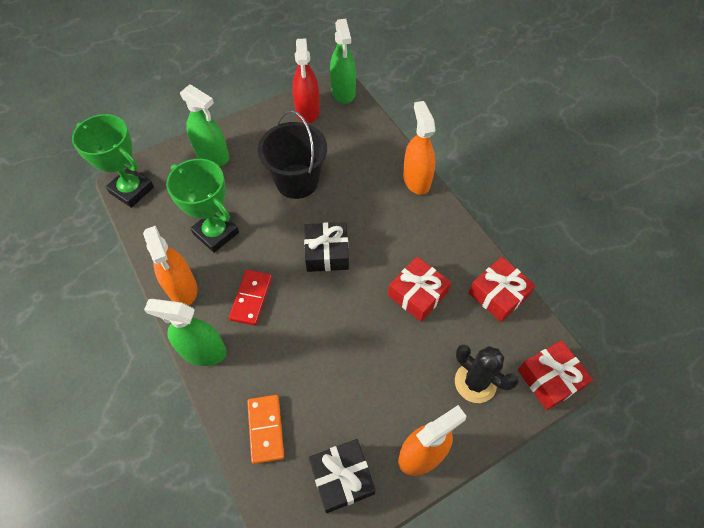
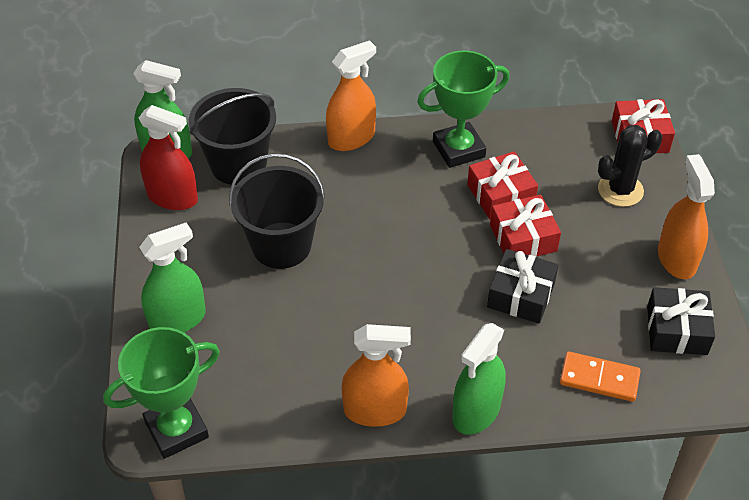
camera: 65 degrees left, 10 degrees down
green trophy [166,159,239,253] -> green trophy moved to [417,51,510,168]
red domino [229,270,272,326] -> none
black gift [304,222,349,272] -> black gift moved to [487,249,558,324]
orange spray bottle [403,101,435,195] -> orange spray bottle turned 135 degrees clockwise [326,41,376,151]
red gift [469,257,536,322] -> red gift moved to [490,195,561,257]
none -> black bucket [189,88,276,185]

